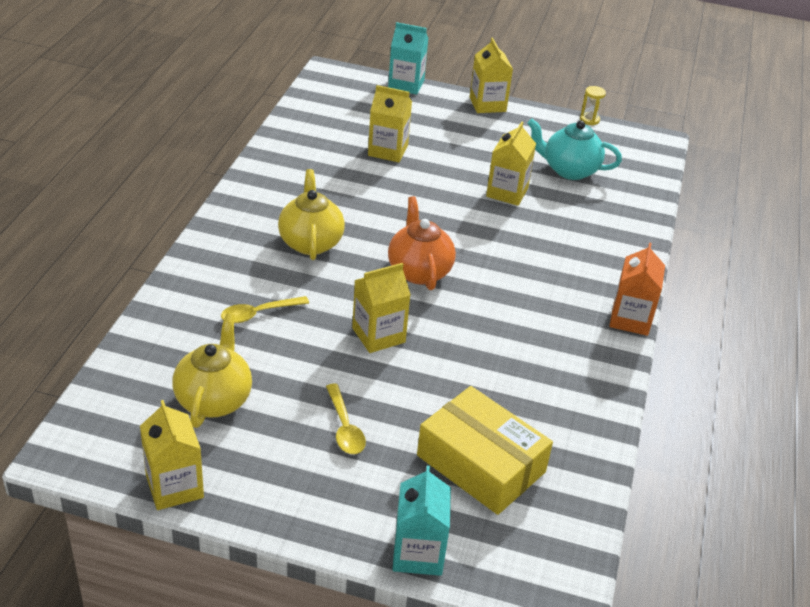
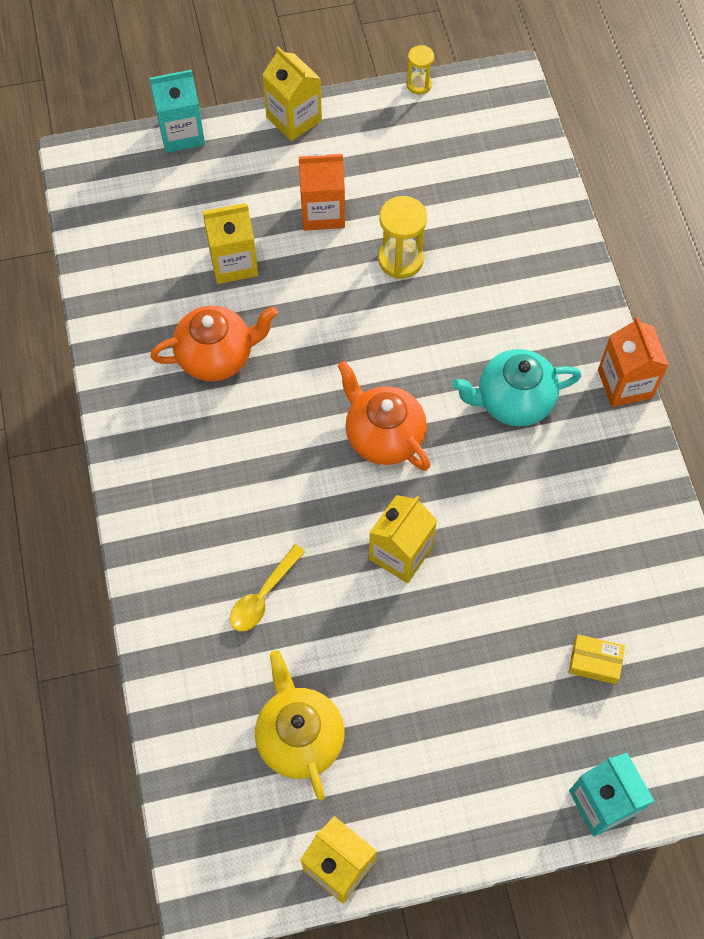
camera: 25 degrees left, 25 degrees up
yellow teapot [278,169,345,260] -> none
yellow spoon [326,384,366,454] -> none
yellow box [417,386,553,515] -> yellow box [568,634,625,684], size x0.42
yellow carton [486,121,536,206] -> yellow hourglass [378,196,427,279]
turquoise teapot [527,119,622,180] -> turquoise teapot moved to [452,349,581,427]
none -> orange teapot [150,306,278,381]
none -> orange carton [299,152,345,231]

